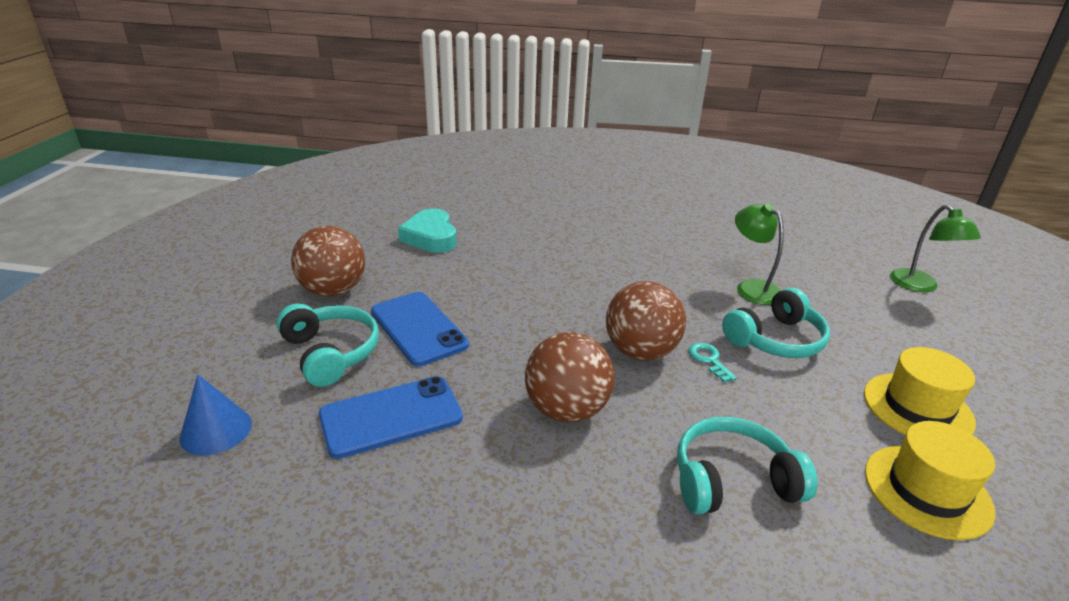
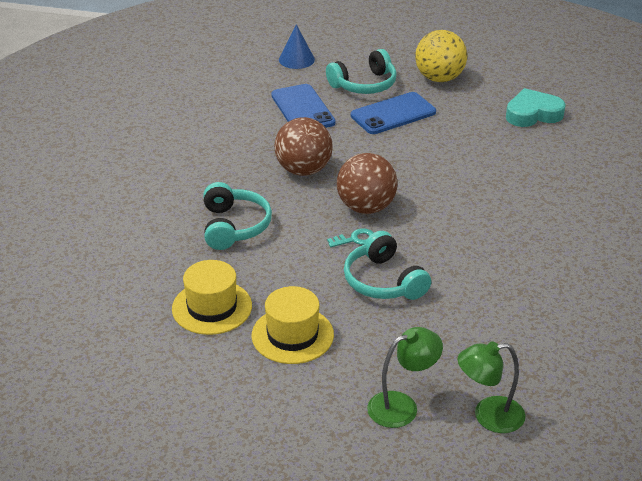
camera: 95 degrees right, 5 degrees up
brown ball [291,226,365,297] -> yellow ball [415,30,467,82]
green lamp [735,203,784,305] -> green lamp moved to [367,327,443,428]

